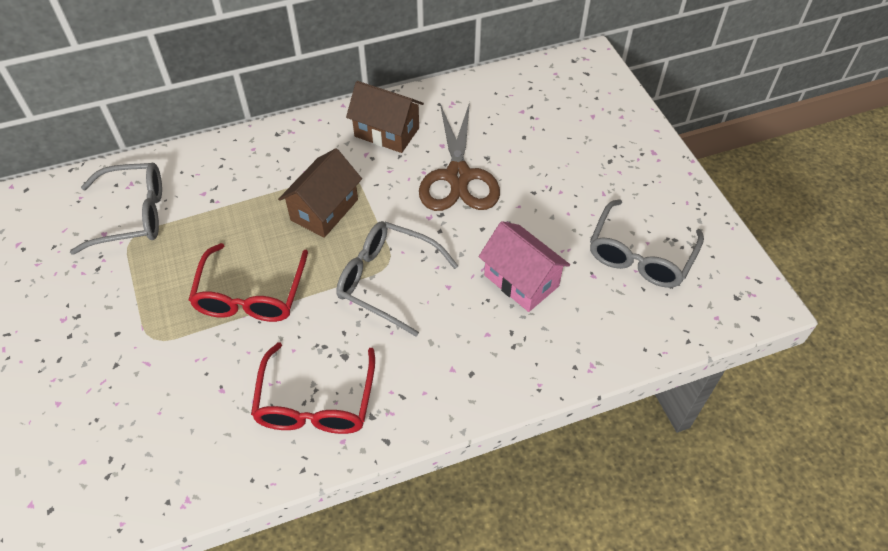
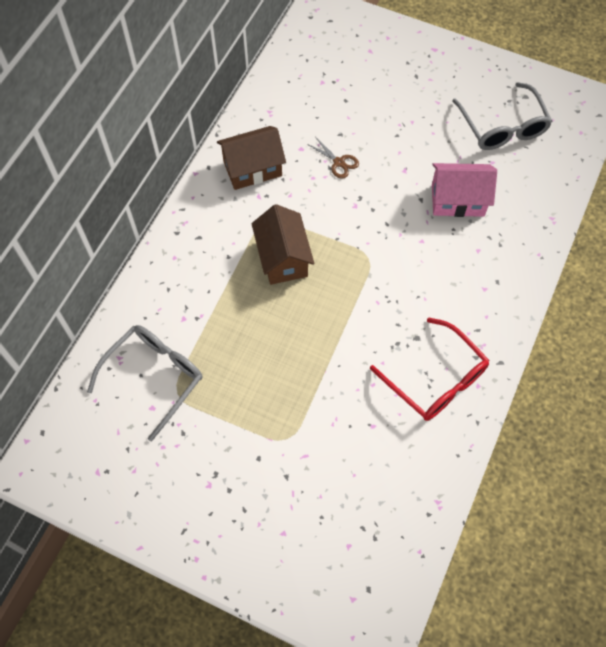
camera: 45 degrees left, 10 degrees up
red glasses [189,243,308,322] -> none
grey glasses [336,221,458,337] -> none
brown scissors [419,102,500,211] -> brown scissors [307,137,359,179], size x0.42

